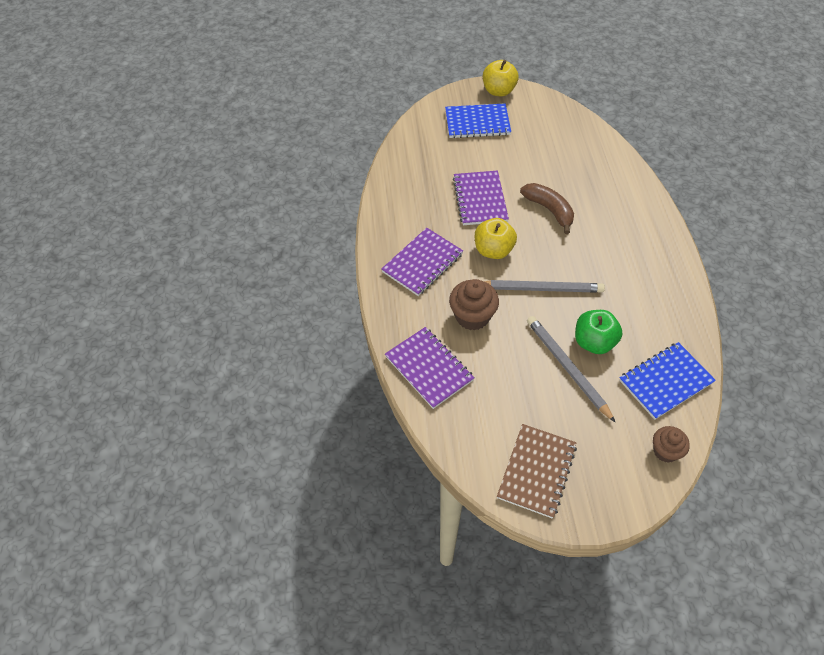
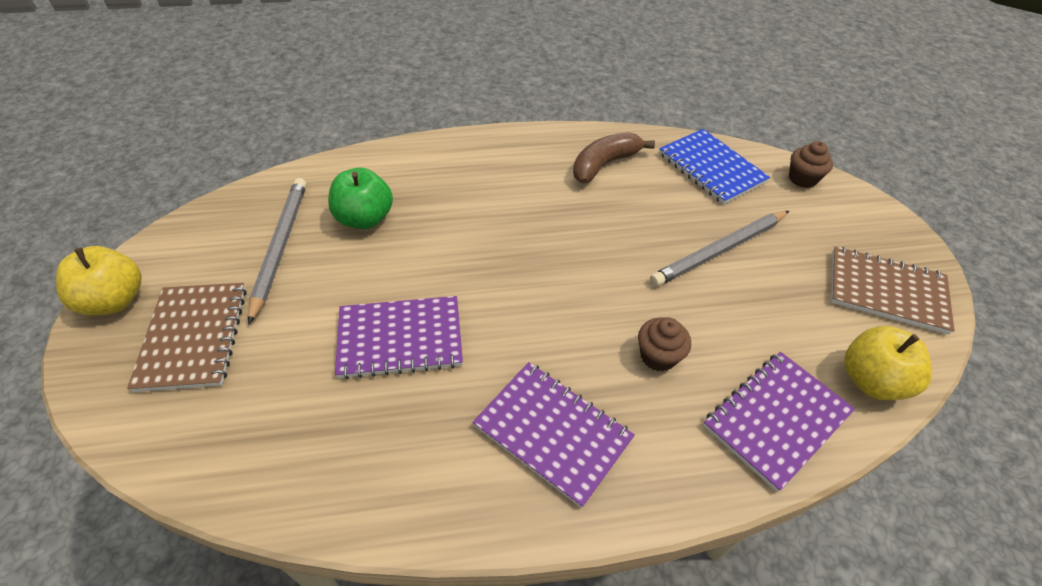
camera: 95 degrees left, 5 degrees down
blue notebook [445,103,511,138] -> brown notebook [127,283,247,392]
brown cupcake [449,279,499,331] -> brown cupcake [638,317,691,372], size x0.65
yellow apple [475,218,517,259] -> yellow apple moved to [844,326,932,400]
grey pencil [484,280,605,293] -> grey pencil moved to [248,178,306,325]
brown banana [520,183,574,234] -> brown banana moved to [573,132,655,183]
green apple [575,310,622,354] -> green apple moved to [328,168,393,229]

